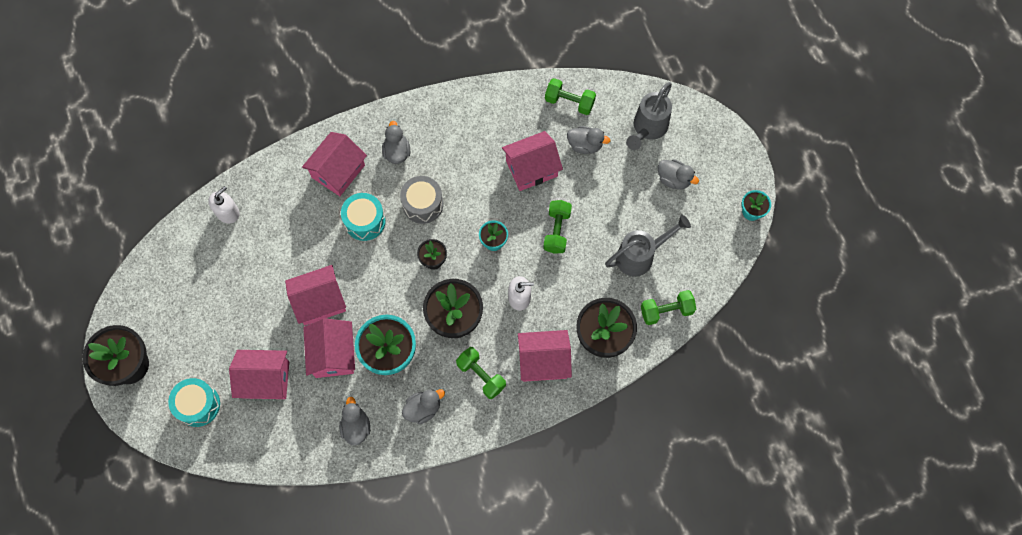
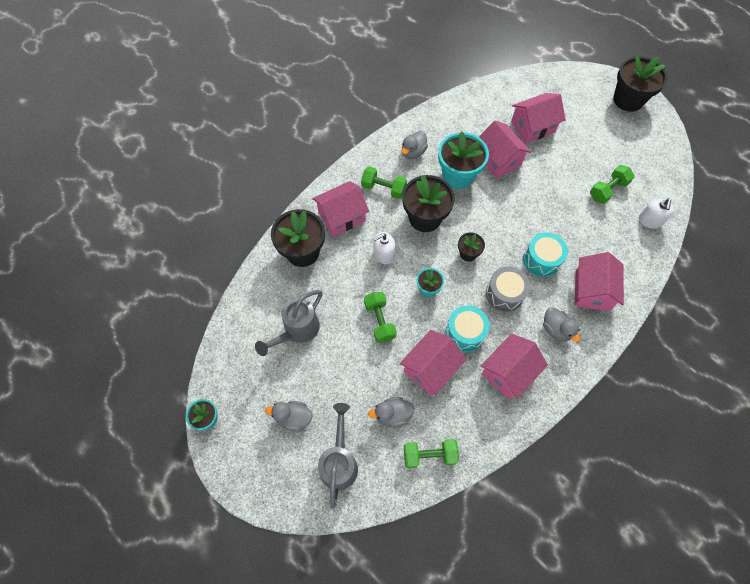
camera: 155 degrees right, 5 degrees down
turquoise drum [168,378,220,427] -> turquoise drum moved to [446,306,490,352]
pink house [285,265,346,325] -> pink house moved to [481,334,548,399]
grey duck [339,397,370,446] -> none
green dumbbell [641,290,696,325] -> green dumbbell moved to [590,165,635,204]

